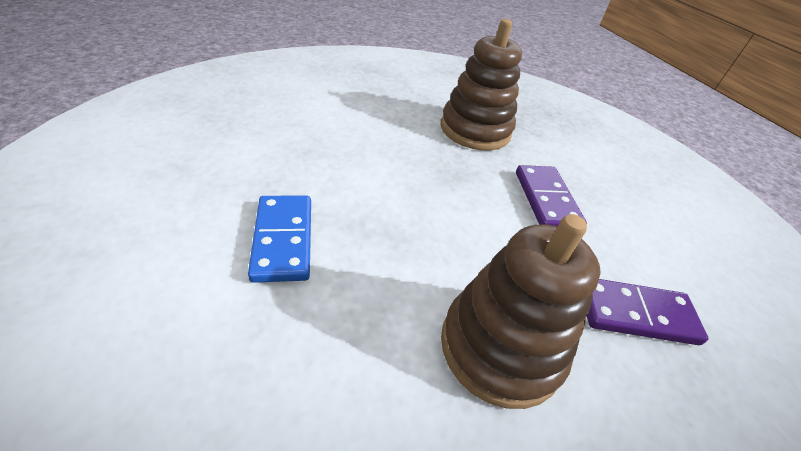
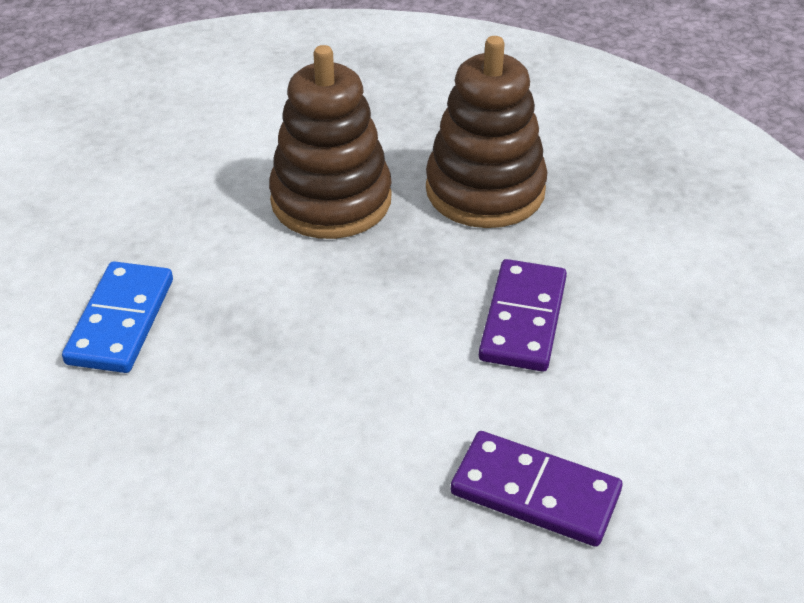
camera: 25 degrees right, 0 degrees up
brown stacking toy [441,214,600,409] -> brown stacking toy moved to [269,45,392,239]

